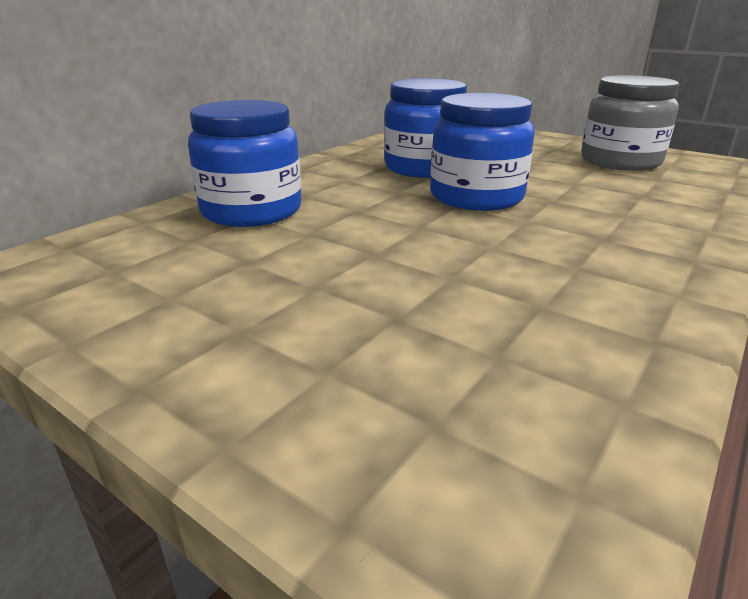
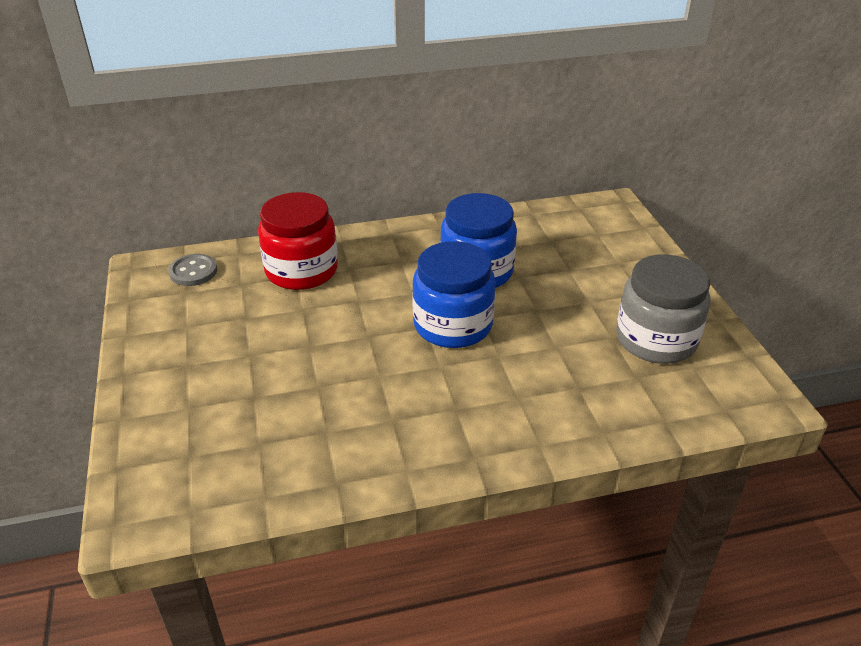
camera: 40 degrees right, 10 degrees up
blue jar [188,100,302,227] -> red jar [258,192,338,290]
none -> grey button [168,254,217,286]

